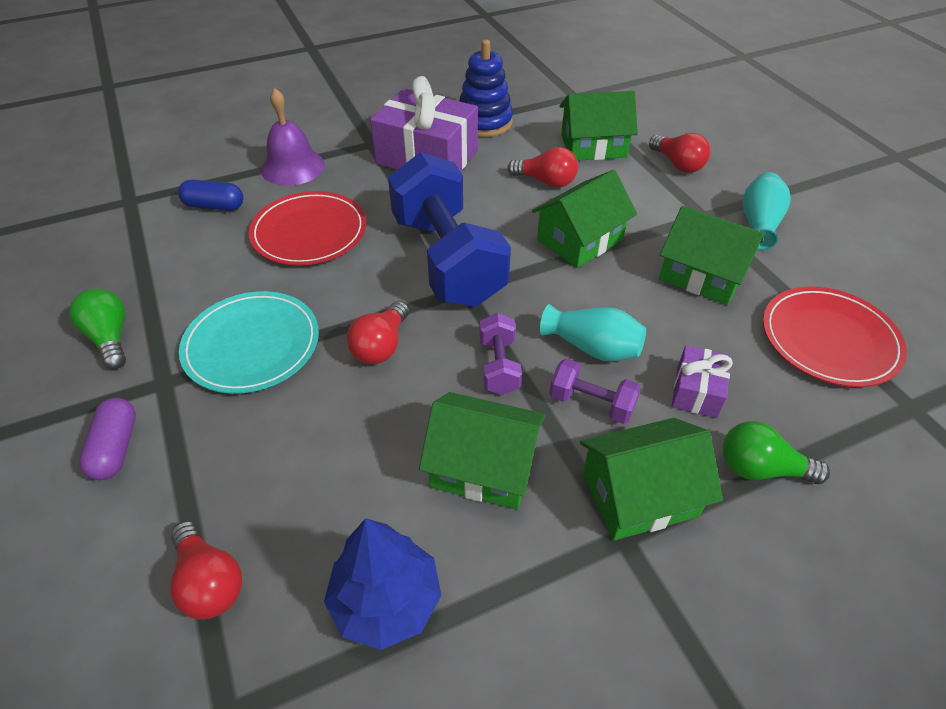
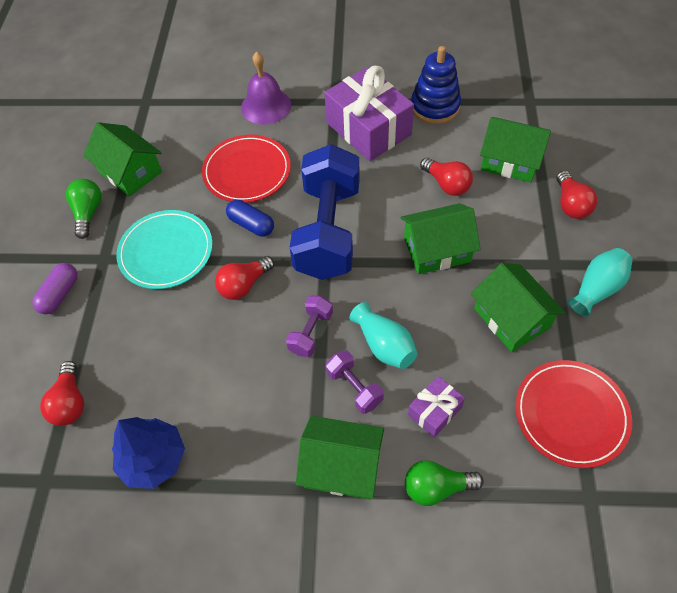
camera: 30 degrees right, 10 degrees up
blue capsule [178,180,243,211] -> blue capsule moved to [226,200,274,237]
green house [419,392,546,510] -> green house moved to [83,122,162,197]
green light bulb [722,421,830,484] -> green light bulb turned 45 degrees counterclockwise [405,460,484,506]

